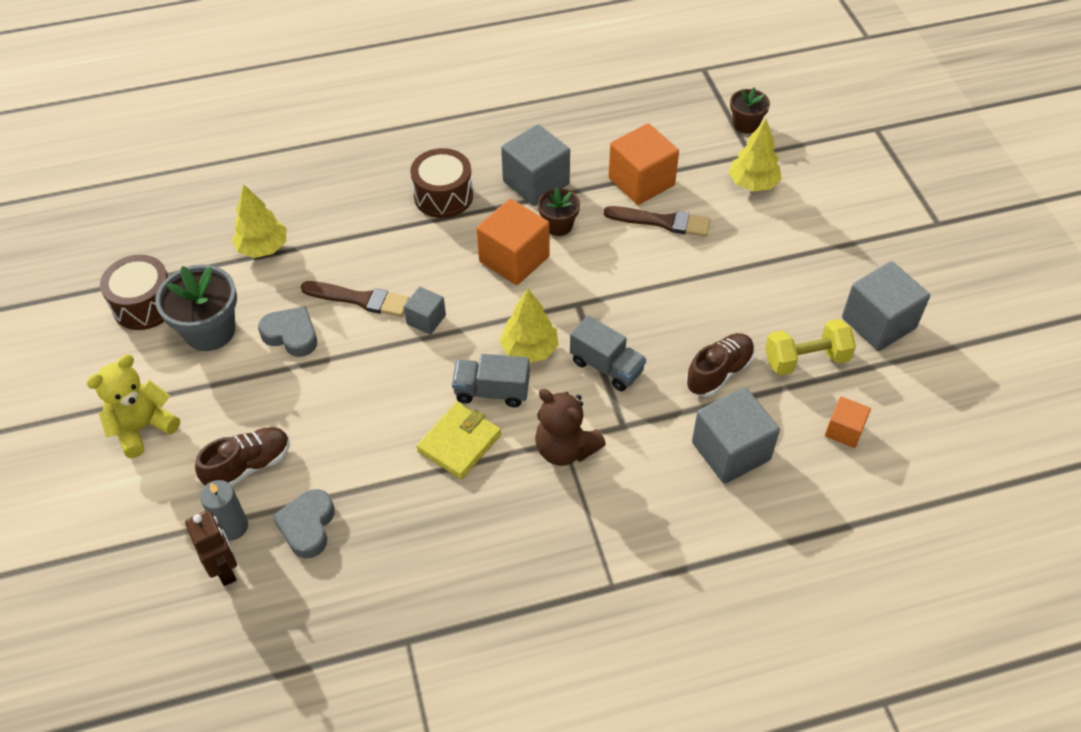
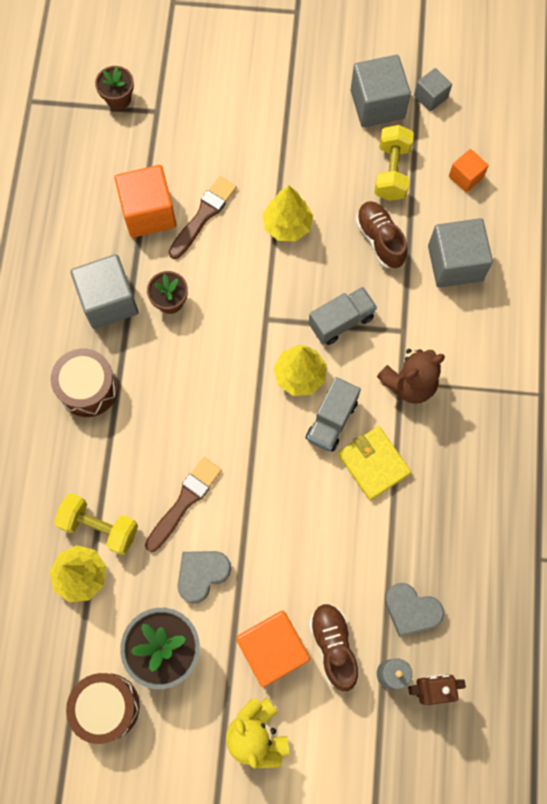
camera: 70 degrees left, 20 degrees up
grey cube [404,287,446,335] -> grey cube moved to [414,68,452,111]
orange cube [476,199,550,285] -> orange cube moved to [236,610,310,687]
yellow tree [728,119,781,191] -> yellow tree moved to [262,185,313,241]
none -> yellow dumbbell [54,493,138,555]

